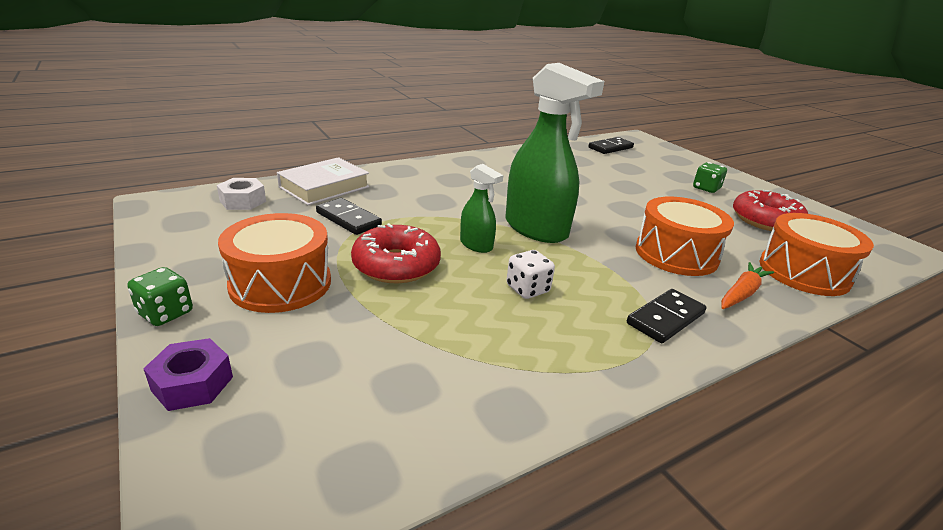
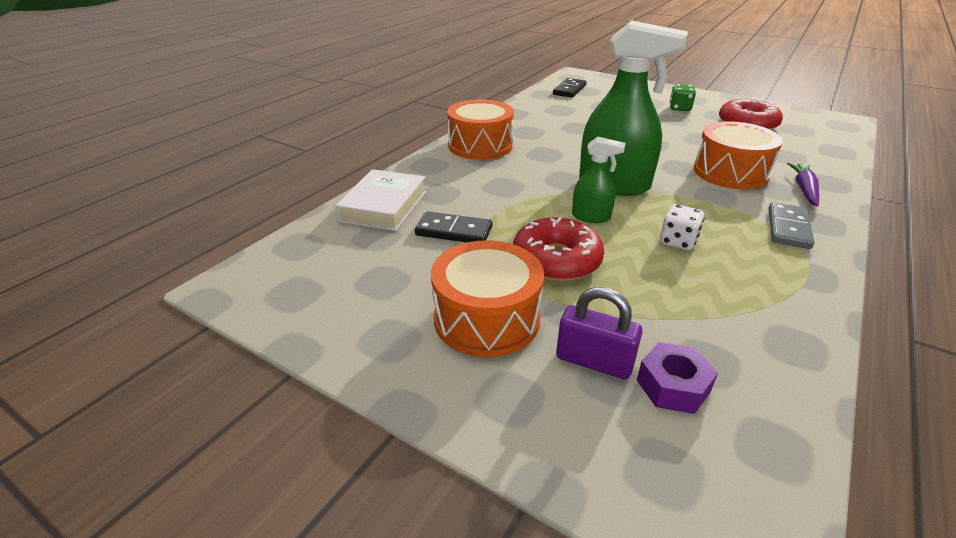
camera: 25 degrees left, 5 degrees up
green dice [127,267,193,326] -> none
purple nut [143,338,233,411] -> purple nut moved to [637,342,718,414]
white nut [217,178,266,210] -> none
black domino [627,289,706,343] -> grey domino [769,202,814,249]
orange carrot [721,262,774,309] -> purple carrot [787,163,819,207]
orange drum [759,213,874,296] -> orange drum moved to [447,99,514,160]
none -> purple padlock [556,287,643,379]

